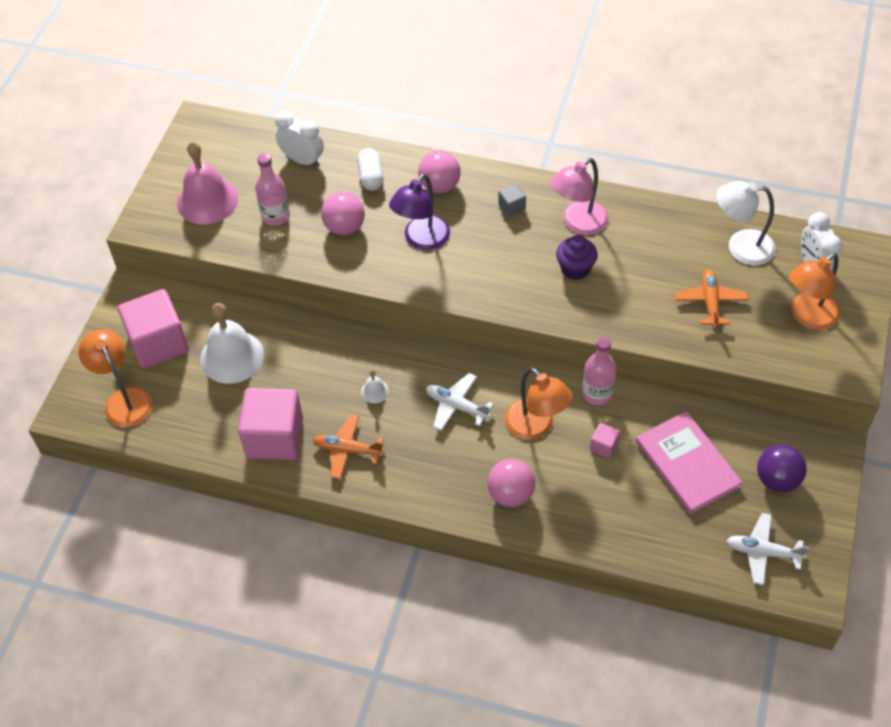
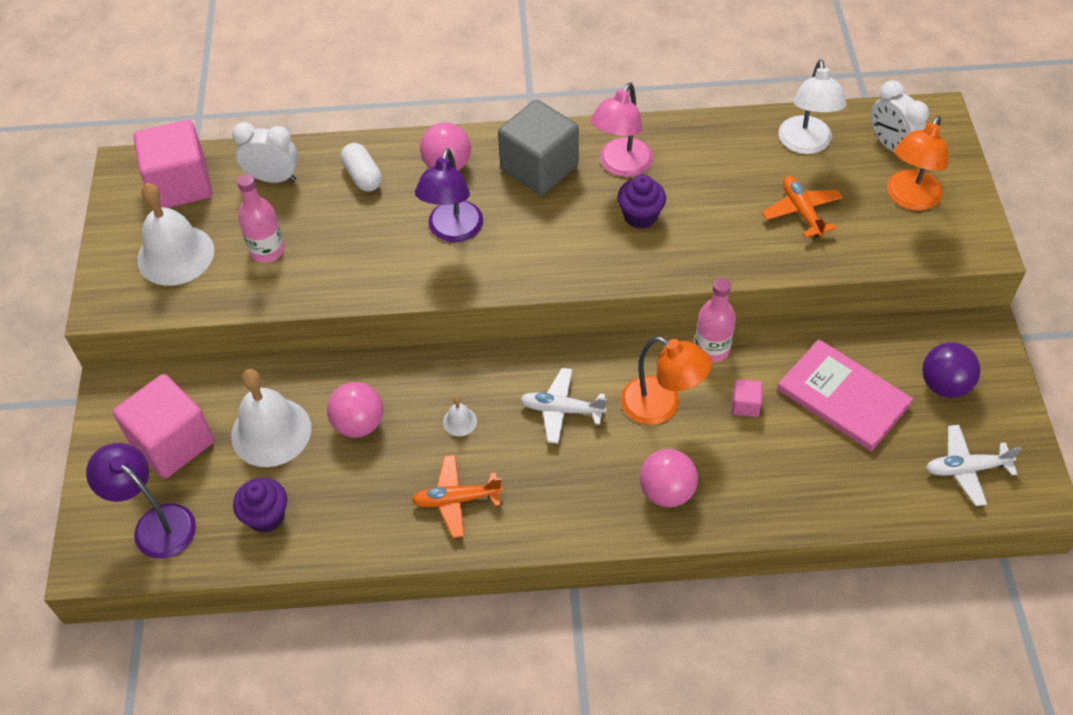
camera: 20 degrees left, 0 degrees up
orange lamp [78,329,153,427] -> purple lamp [86,443,196,559]
pink bell [177,141,238,225] -> white bell [137,183,214,286]
pink cube [238,388,303,460] -> pink cube moved to [134,120,212,208]
pink ball [321,192,365,235] -> pink ball moved to [327,382,383,438]
grey cube [498,184,526,217] -> grey cube [498,99,579,195], size x2.35
white lamp [717,181,776,265] -> white lamp turned 75 degrees counterclockwise [779,59,847,154]
none -> purple cupcake [233,477,287,533]

